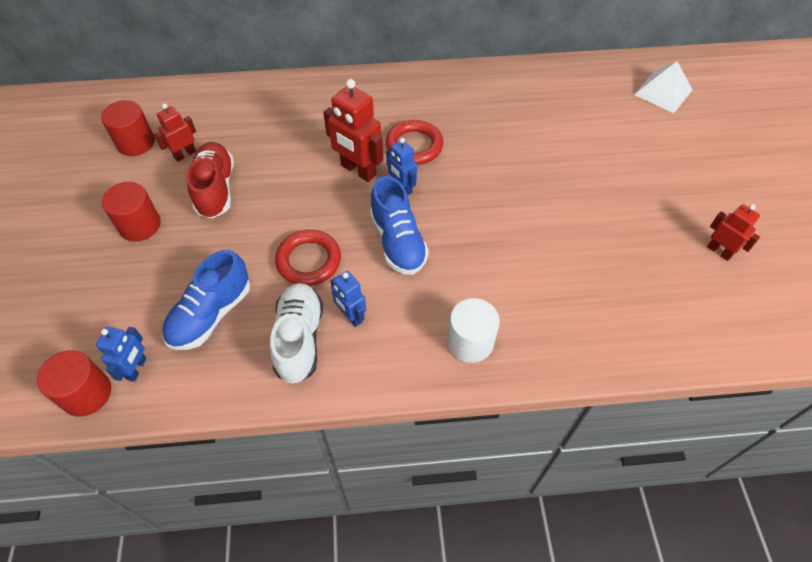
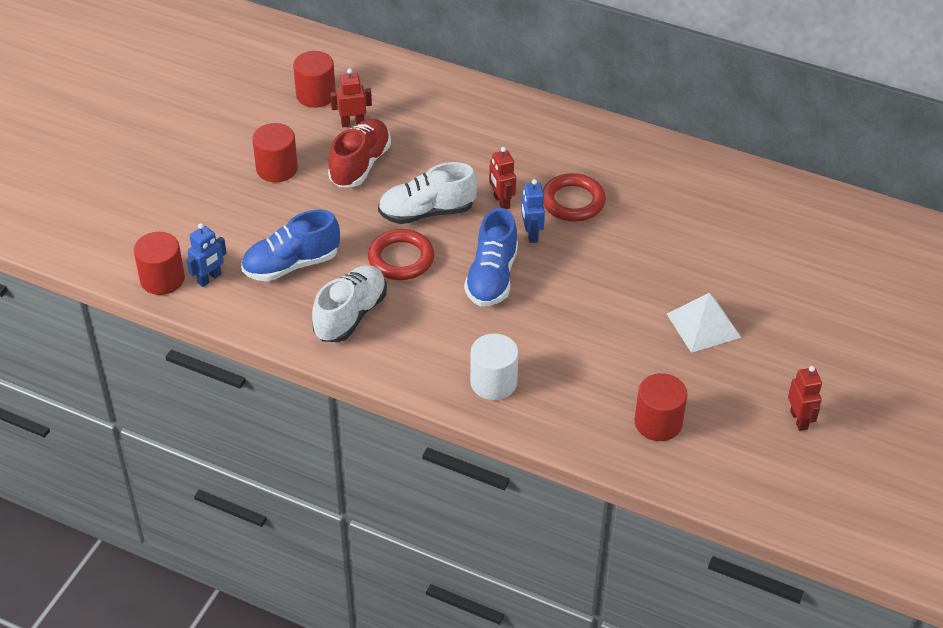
camera: 30 degrees right, 10 degrees down
red robot [323,79,383,182] -> red robot [489,147,516,209], size x0.60
blue robot [330,271,366,327] -> none
white pyramid [634,61,693,113] -> white pyramid moved to [667,293,741,353]
none -> white shoe [378,162,477,224]
none -> red cylinder [635,373,688,441]

